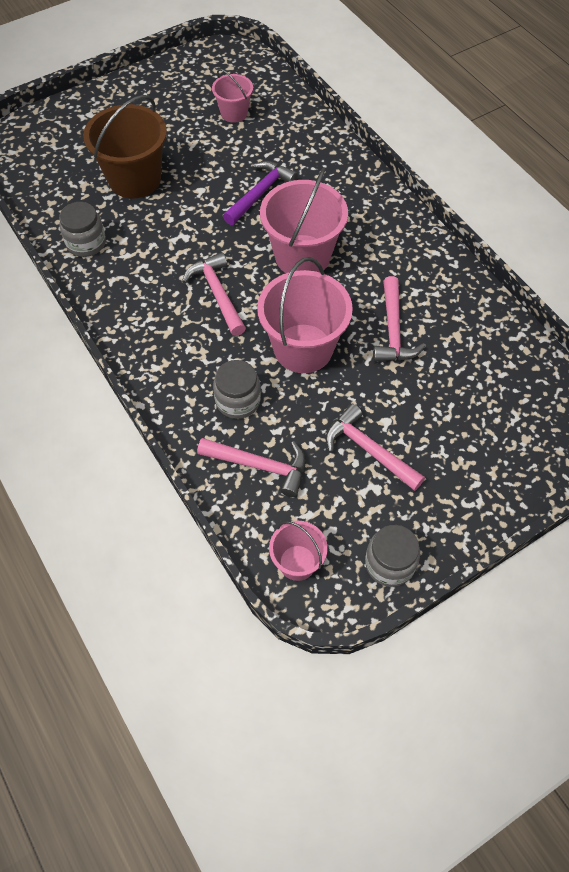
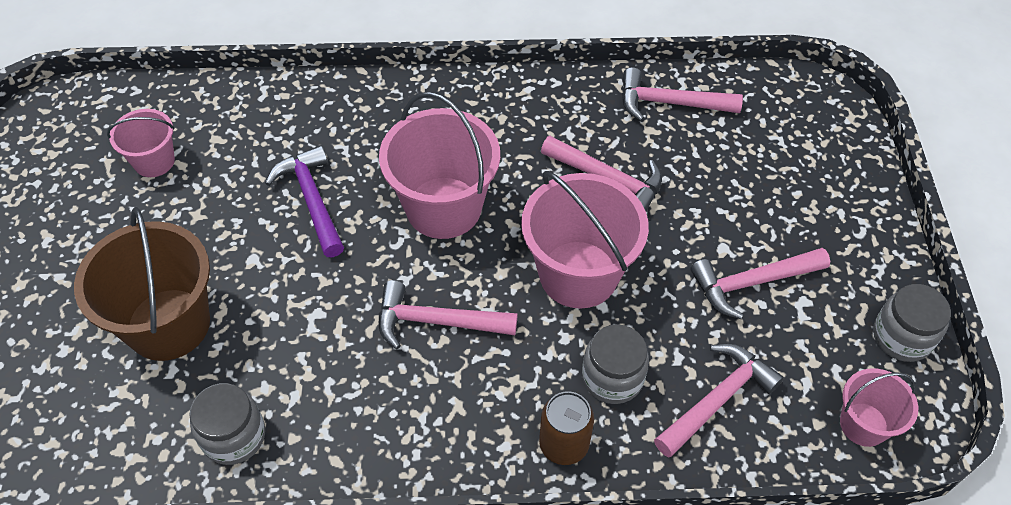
camera: 60 degrees left, 5 degrees down
none -> brown can [539,391,594,465]
none -> pink hammer [622,67,743,121]

